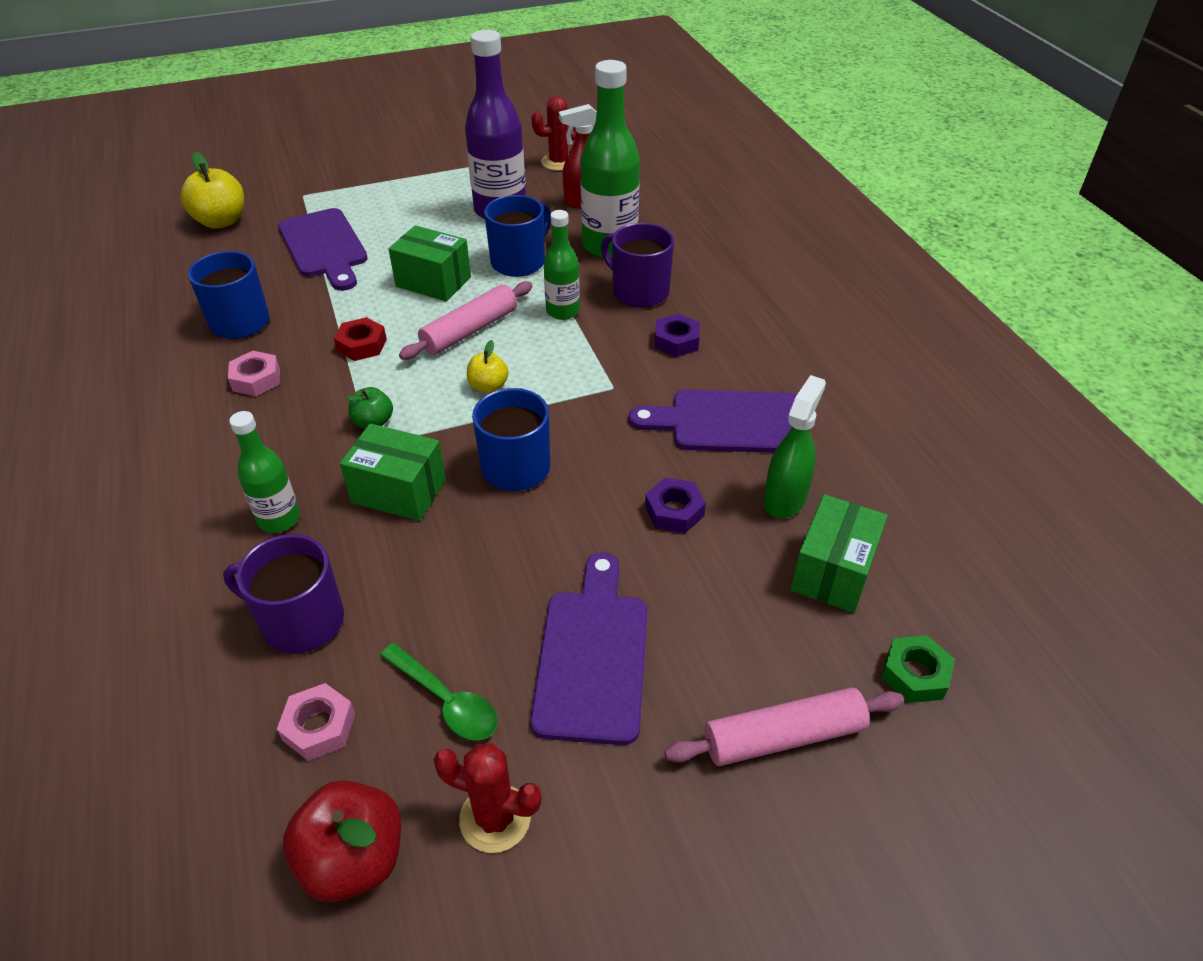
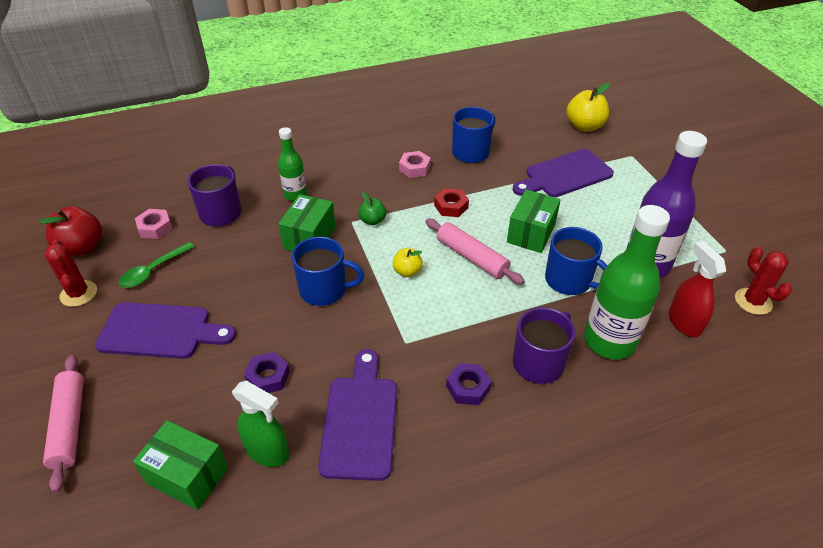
camera: 90 degrees right, 0 degrees up
red cactus [434,743,542,853] -> red cactus turned 45 degrees counterclockwise [45,240,97,307]
green bottle [544,210,580,320] -> none
green nut [881,635,955,703] -> none

